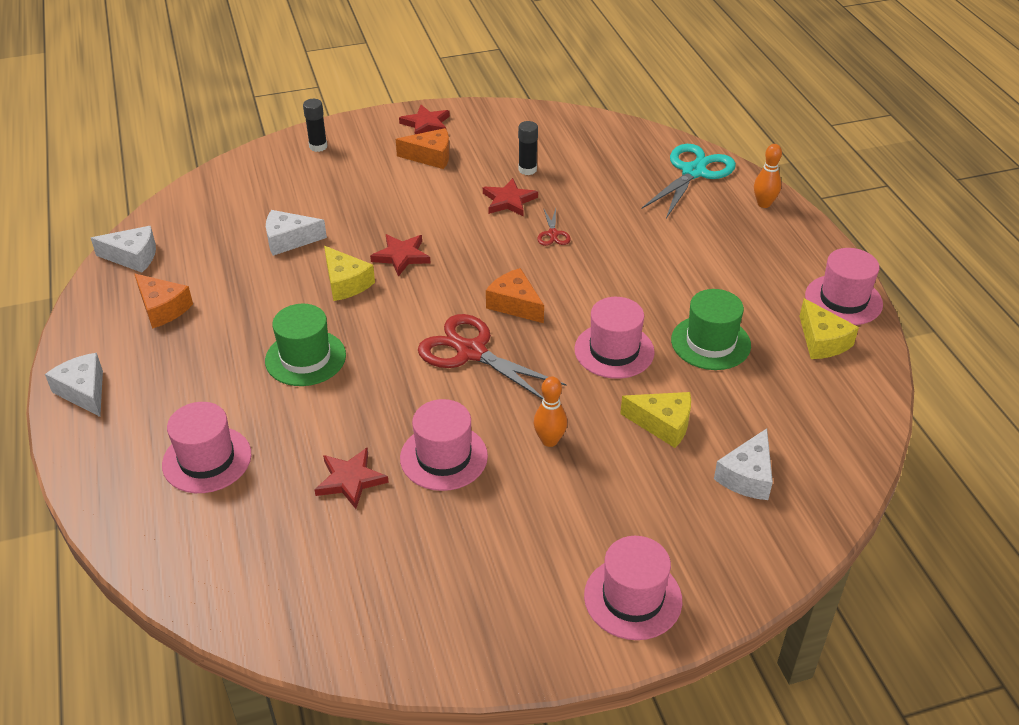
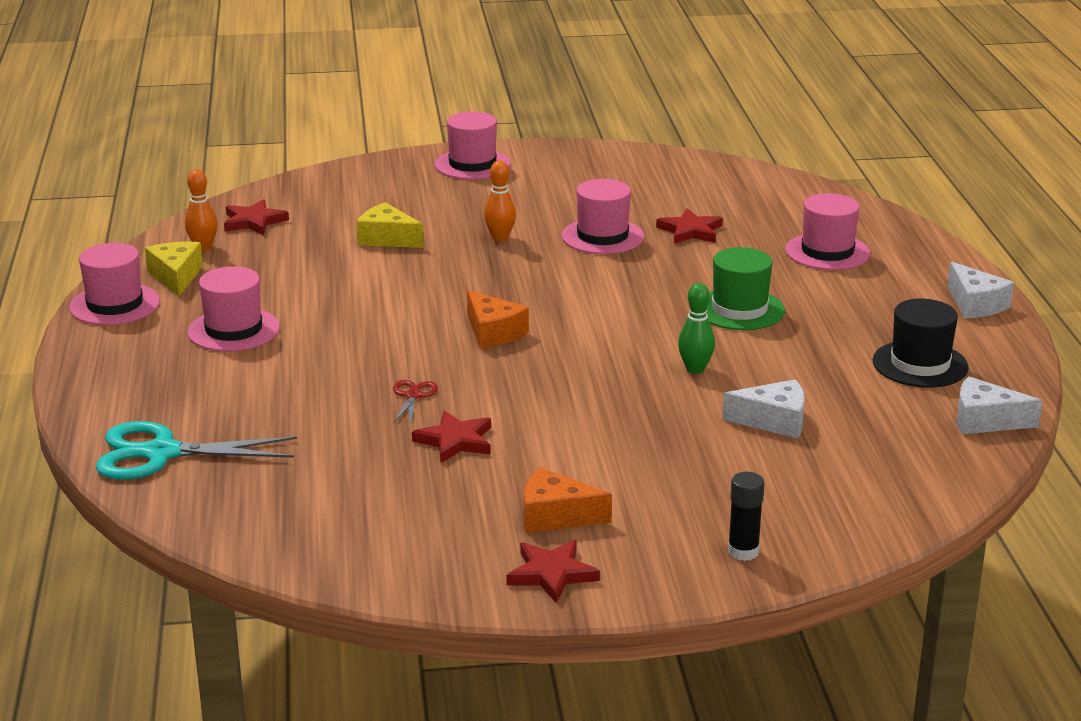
camera: 170 degrees left, 15 degrees down
orange cheese [135,274,193,329] -> black hat [873,299,969,388]
yellow cheese [324,246,375,301] -> green bowling pin [678,283,715,374]
red star [370,234,430,277] -> red star moved to [224,199,289,235]
red scissors [418,314,566,400] -> none
black glue stick [518,121,538,175] -> none
pink hat [574,297,655,379] -> pink hat moved to [187,266,280,352]
turquoise scissors [642,144,736,218] -> turquoise scissors turned 45 degrees clockwise [95,421,297,480]
green hat [671,289,751,370] -> none
white cheese [714,428,773,500] -> none
orange bowling pin [754,144,782,208] -> orange bowling pin moved to [185,169,218,251]

